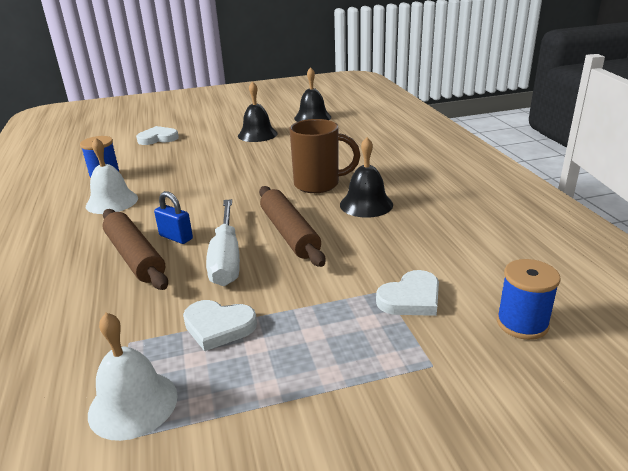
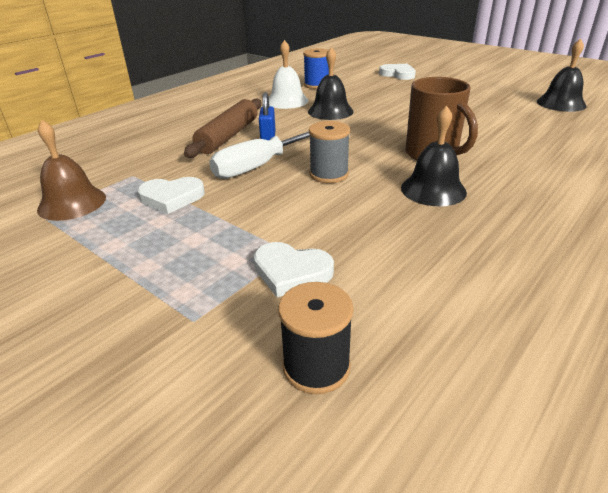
camera: 55 degrees right, 5 degrees up
white bell [88,312,178,441] -> brown bell [37,120,106,221]
white heart [183,300,257,351] -> white heart turned 75 degrees counterclockwise [138,177,205,214]
black bell [238,81,277,142] -> black bell moved to [308,47,353,120]
brown rolling pin [259,186,325,267] -> grey spool [309,121,350,183]
blue spool [497,259,561,340] -> black spool [278,282,354,394]

